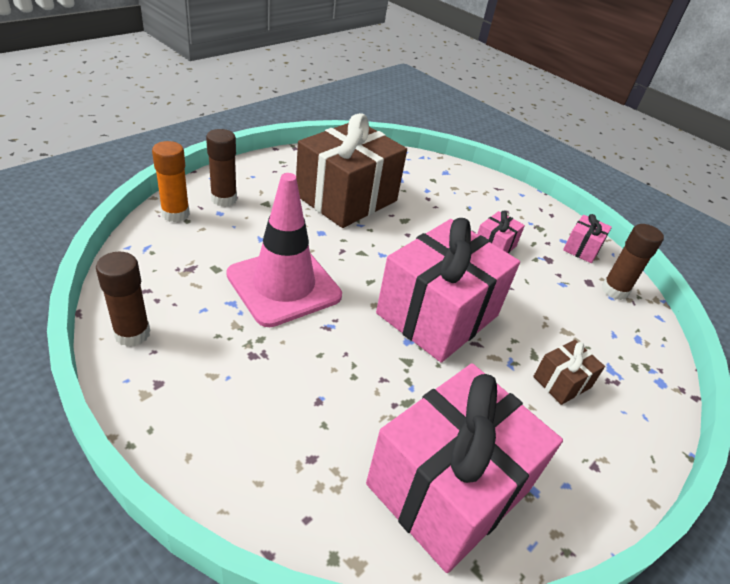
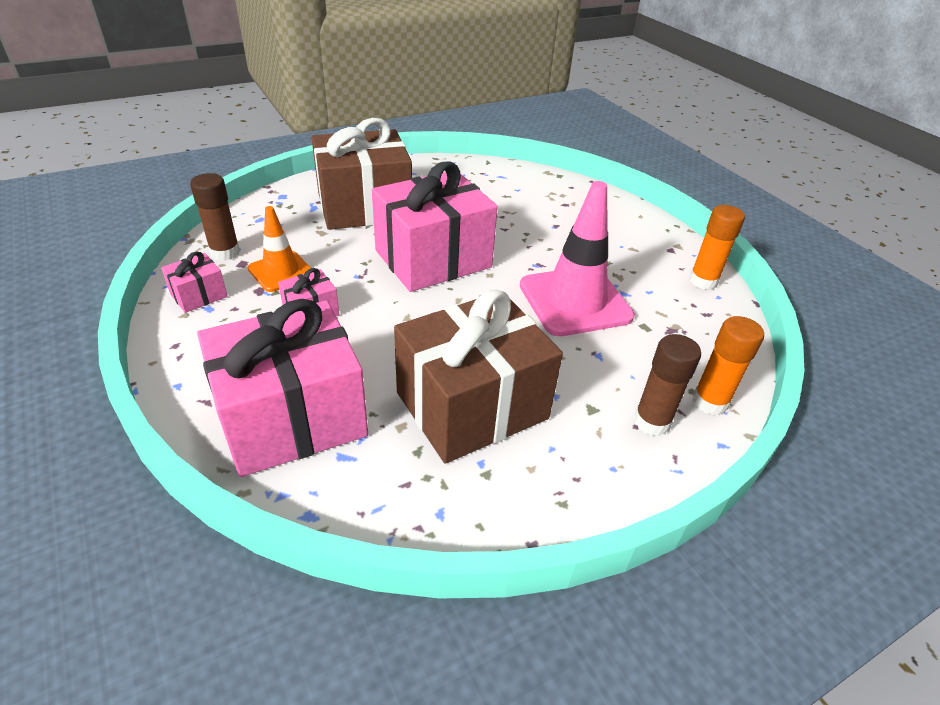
camera: 160 degrees left, 0 degrees up
brown glue stick [96,252,150,347] -> orange glue stick [689,205,745,290]
pink gift [366,363,563,573] -> pink gift moved to [197,299,368,477]
brown gift [533,340,605,405] -> brown gift [311,118,412,230], size x2.33
none -> orange traffic cone [248,206,311,292]

